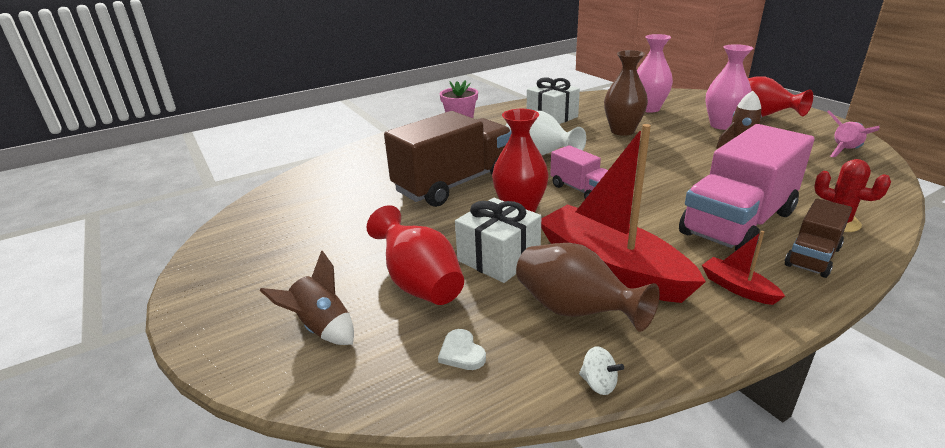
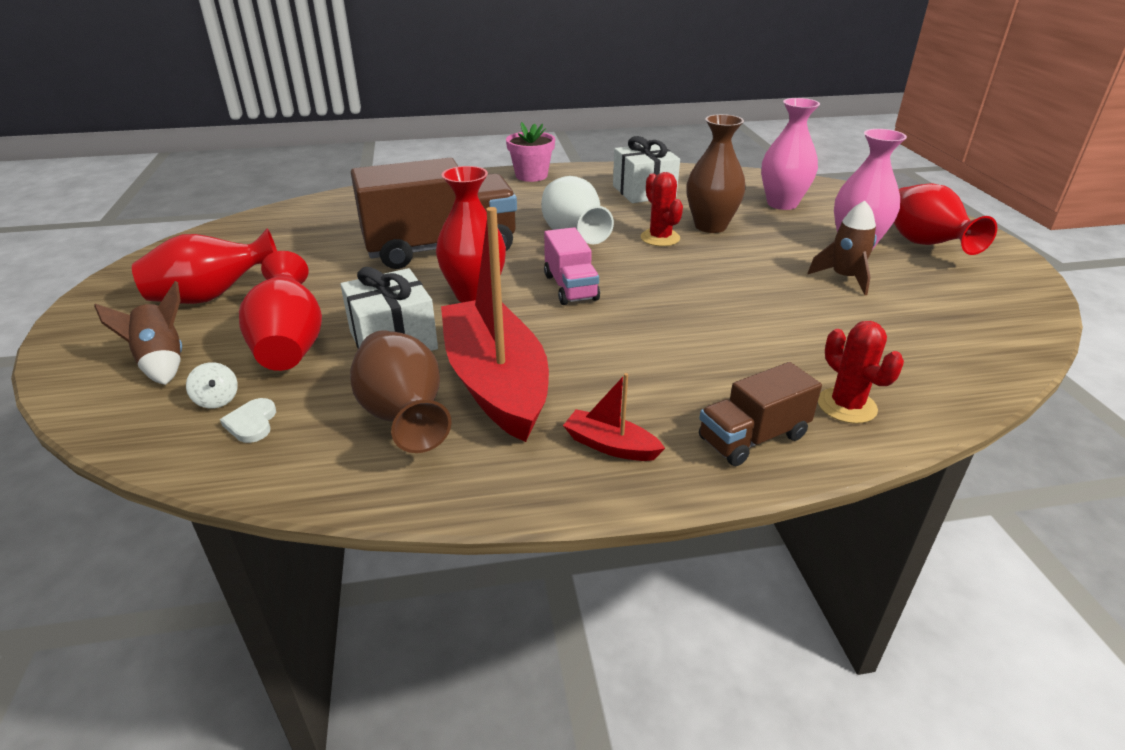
camera: 20 degrees right, 5 degrees up
white spinning top [579,346,624,395] -> white spinning top moved to [186,362,238,409]
pink truck [679,124,814,251] -> none
red boat [702,231,785,305] -> red boat turned 45 degrees counterclockwise [563,373,665,461]
pink rocket [827,110,879,157] -> none
none -> red vase [132,228,277,304]
none -> red cactus [641,172,683,246]

